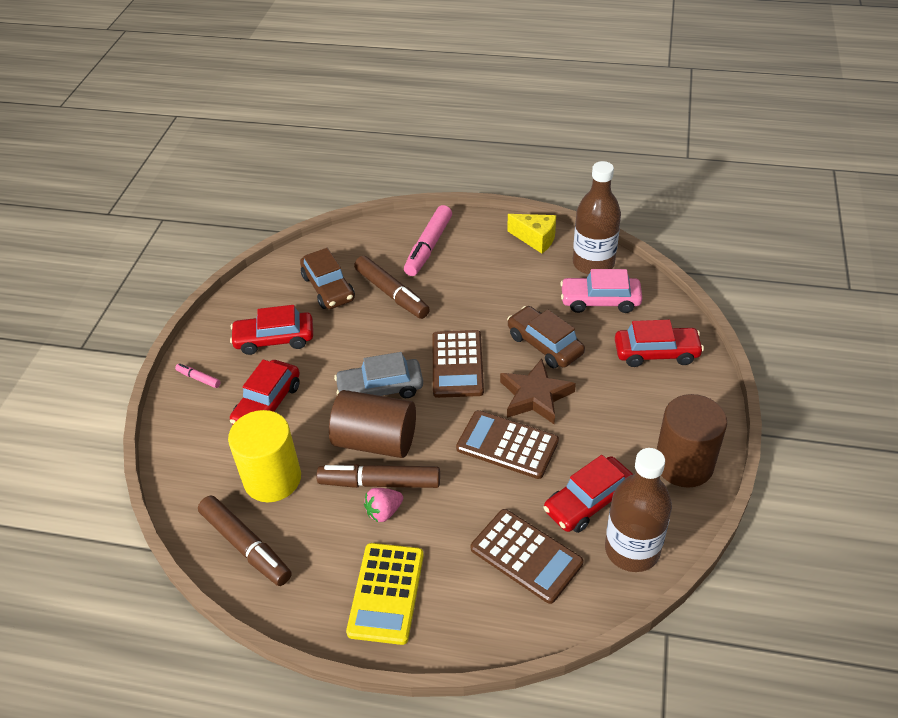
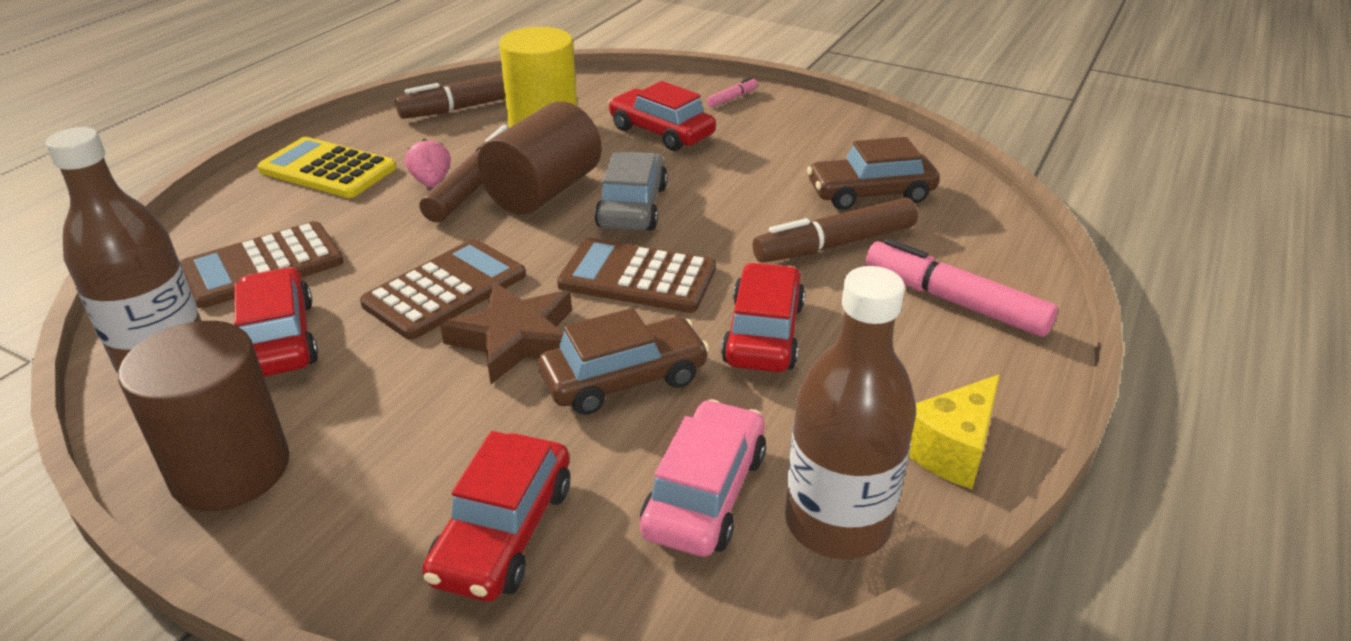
camera: 105 degrees right, 10 degrees down
red car [230,305,313,355] -> red car moved to [721,262,805,372]

